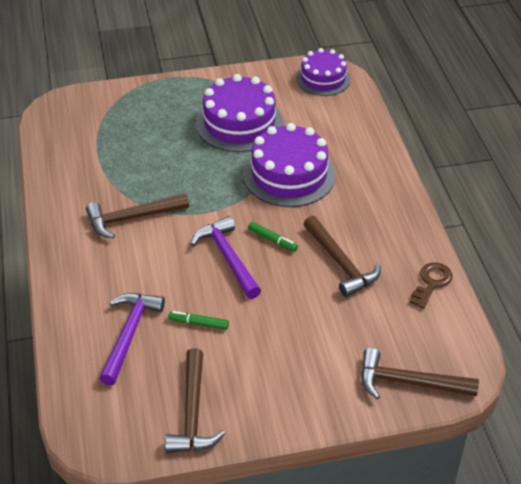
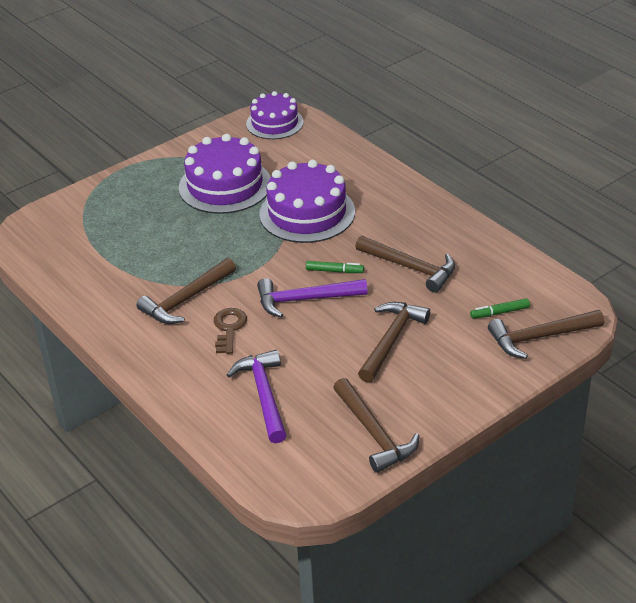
camera: 25 degrees left, 5 degrees down
green marker [168,311,229,330] -> green marker moved to [470,298,530,319]
purple hammer [191,216,261,299] -> purple hammer turned 45 degrees counterclockwise [257,278,368,317]
brown key [409,262,453,309] -> brown key moved to [214,308,247,354]
none -> brown hammer [358,302,430,383]

